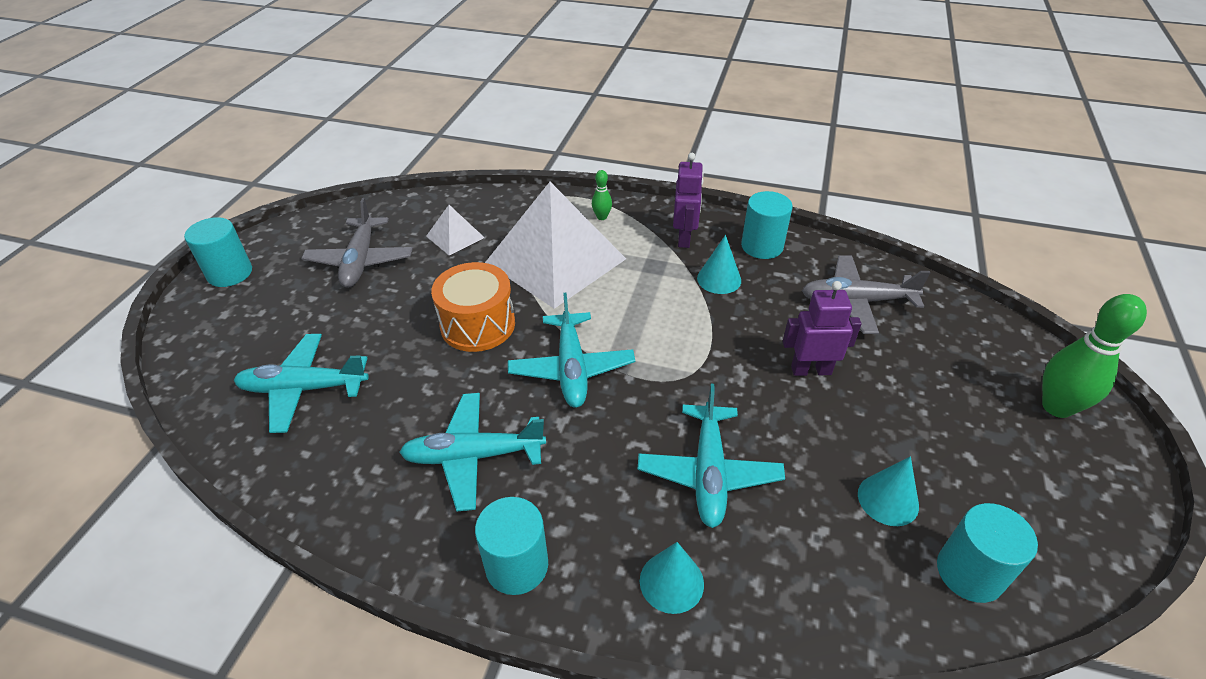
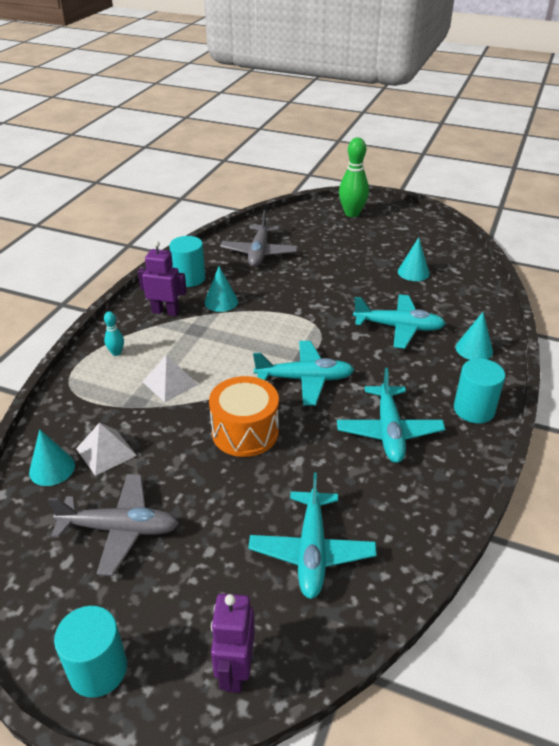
camera: 85 degrees left, 5 degrees down
white pyramid [485,182,626,309] -> white pyramid [143,354,198,402], size x0.44
green bowling pin [592,170,612,220] -> turquoise bowling pin [104,311,124,356]
purple robot [783,281,862,376] -> purple robot moved to [211,594,255,693]
turquoise cylinder [937,503,1038,603] -> none
none -> turquoise cone [29,429,75,486]

